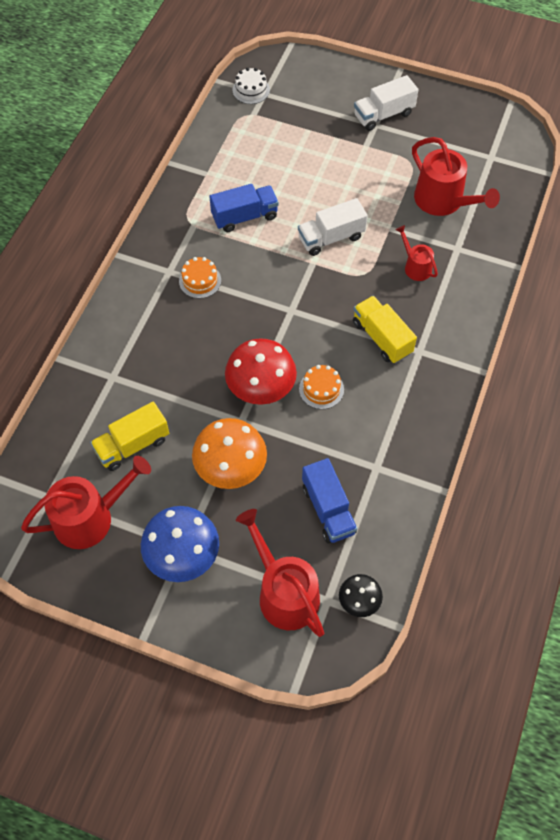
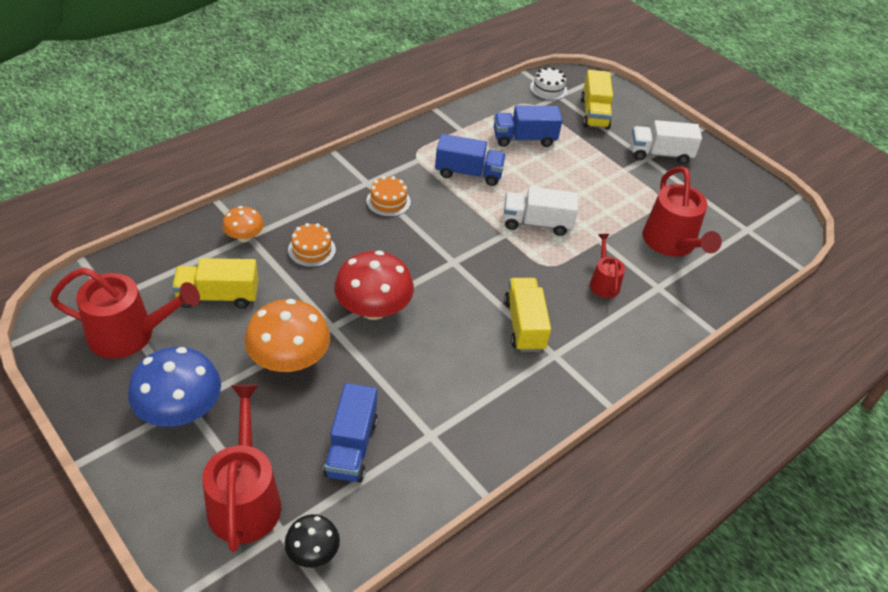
camera: 25 degrees right, 15 degrees down
orange cake [299,365,344,409] -> orange cake moved to [288,223,336,267]
none -> orange mushroom [222,206,264,242]
none -> blue truck [494,105,562,147]
none -> yellow truck [581,70,613,129]

